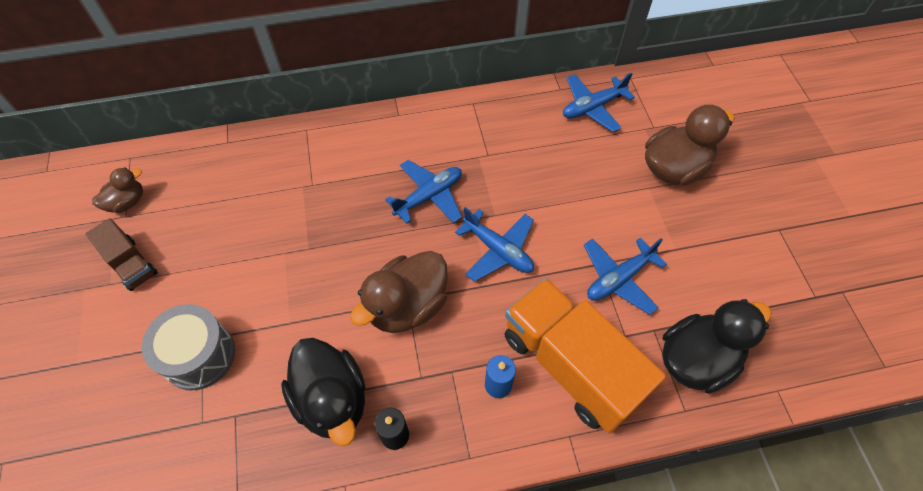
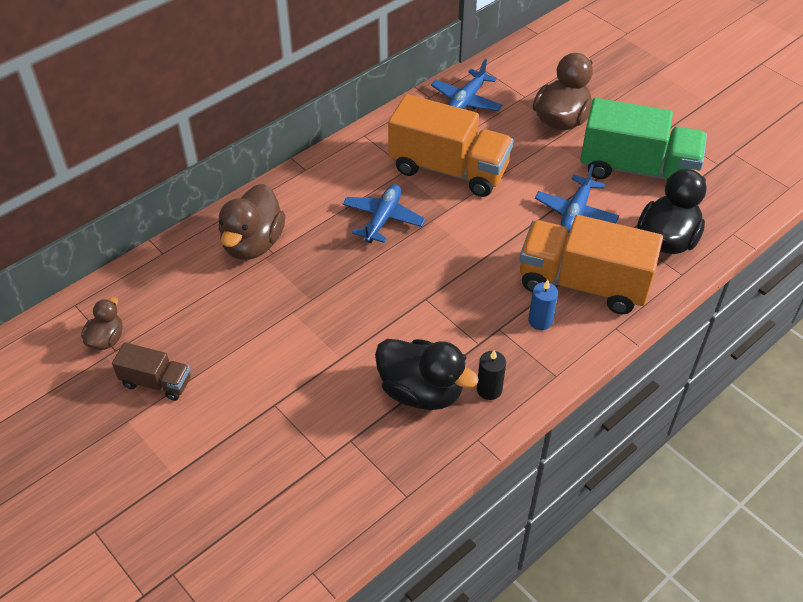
camera: 30 degrees left, 10 degrees down
grey drum [142,304,235,390] -> none
brown duck [350,251,448,333] -> brown duck moved to [219,184,286,260]
blue plane [455,207,534,282] -> none
none -> orange truck [388,94,513,197]
none -> green truck [580,98,707,180]

